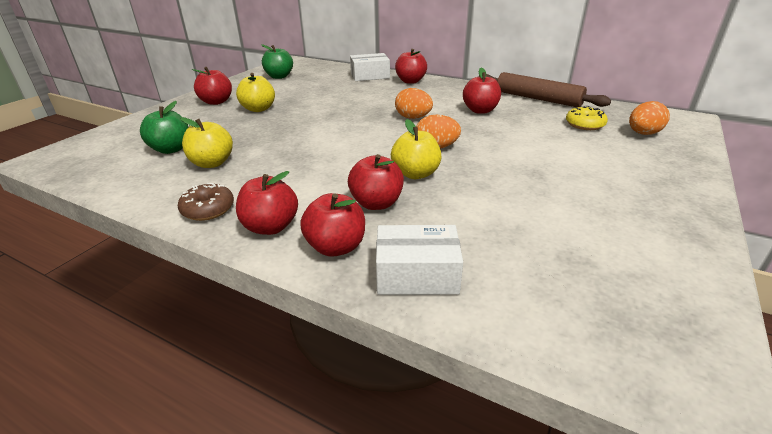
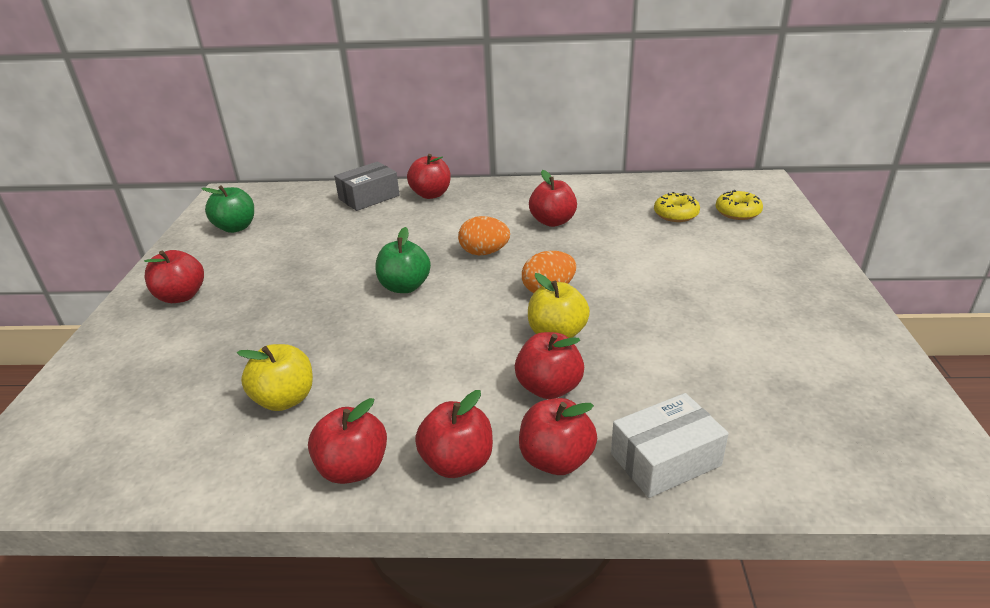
camera: 25 degrees left, 0 degrees up
green apple [140,101,188,154] -> green apple moved to [376,227,431,293]
brown donut [178,183,234,221] -> red apple [308,398,387,484]
yellow apple [236,73,275,112] -> none
white box [350,53,390,81] -> grey box [334,162,400,211]
brown rolling pin [478,72,611,107] -> none
orange egg [629,101,670,135] -> yellow donut [716,190,763,220]

